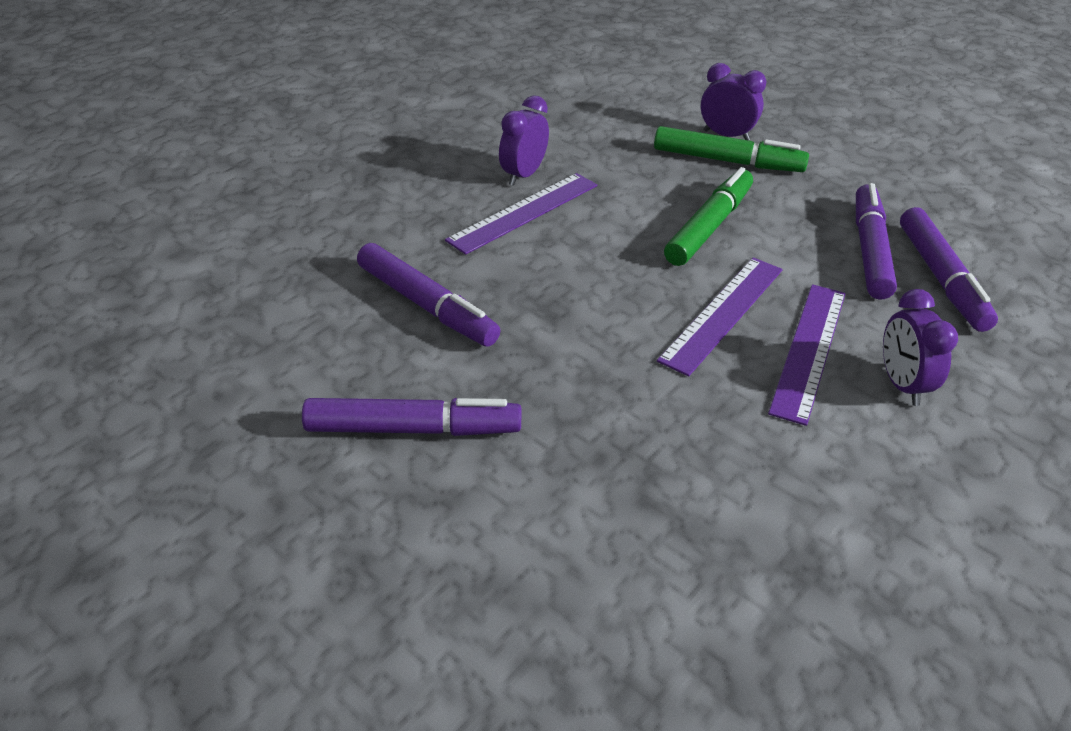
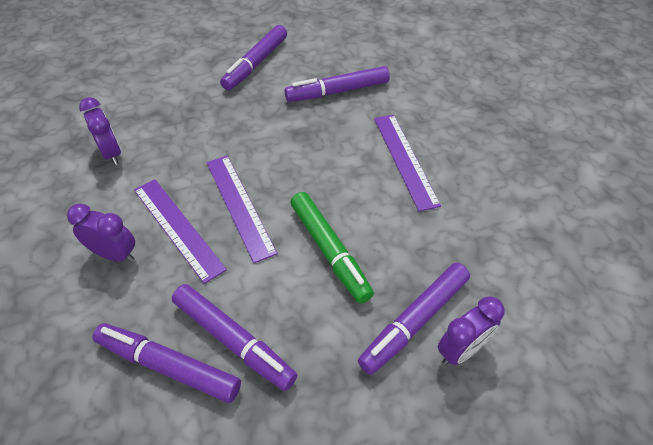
camera: 120 degrees right, 10 degrees up
purple clock [499,95,549,186] -> purple clock moved to [79,97,121,165]
green marker [654,126,809,172] -> purple marker [358,263,470,375]

